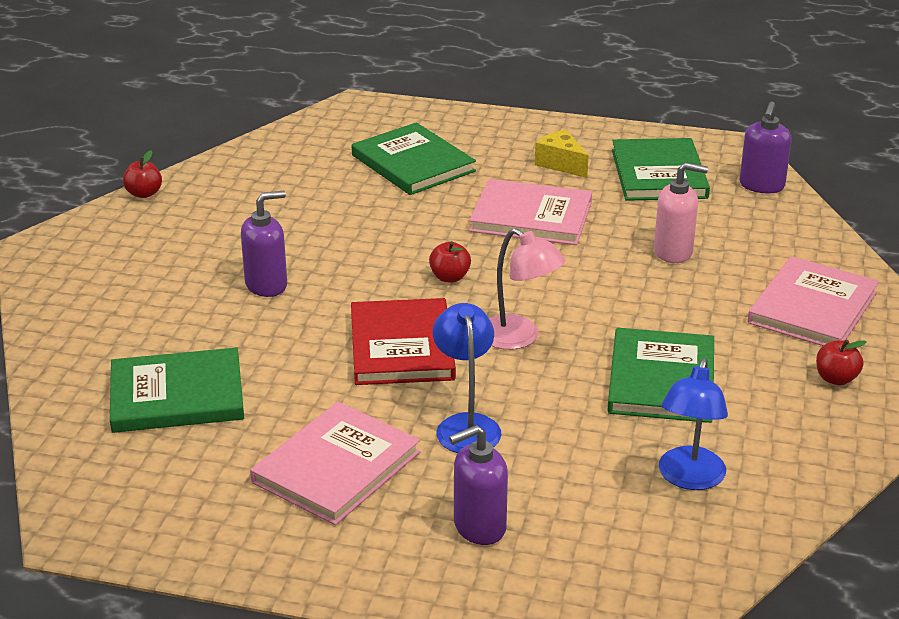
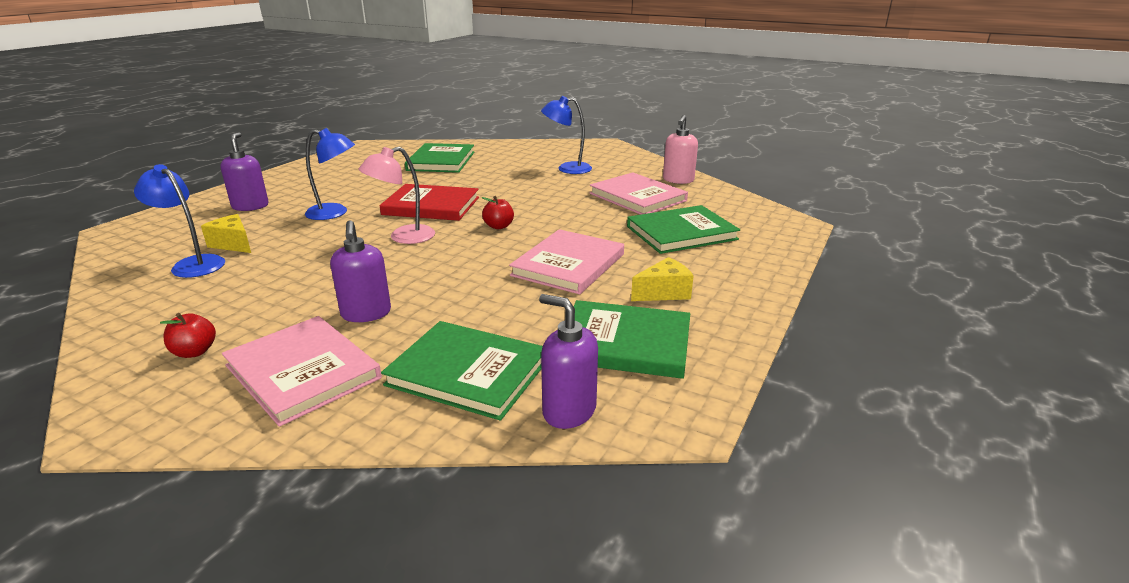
camera: 105 degrees right, 5 degrees down
red apple [123,150,162,198] -> none
purple soap dispenser [241,191,287,297] -> purple soap dispenser moved to [330,220,391,322]
pink book [250,402,420,525] -> pink book moved to [589,172,688,215]
green book [607,328,714,423] -> green book moved to [381,321,543,421]
pink soap dispenser [654,162,708,263] -> pink soap dispenser moved to [663,115,698,184]
none -> yellow cheese [201,214,251,253]
none -> blue lamp [541,96,592,174]

